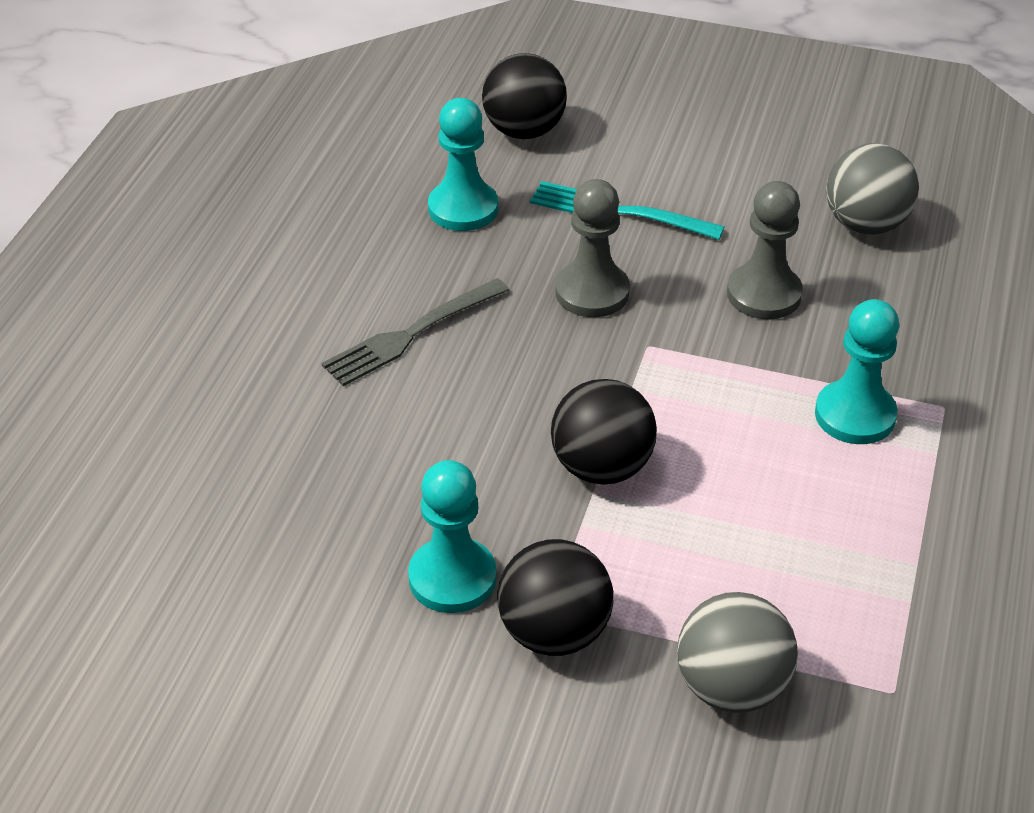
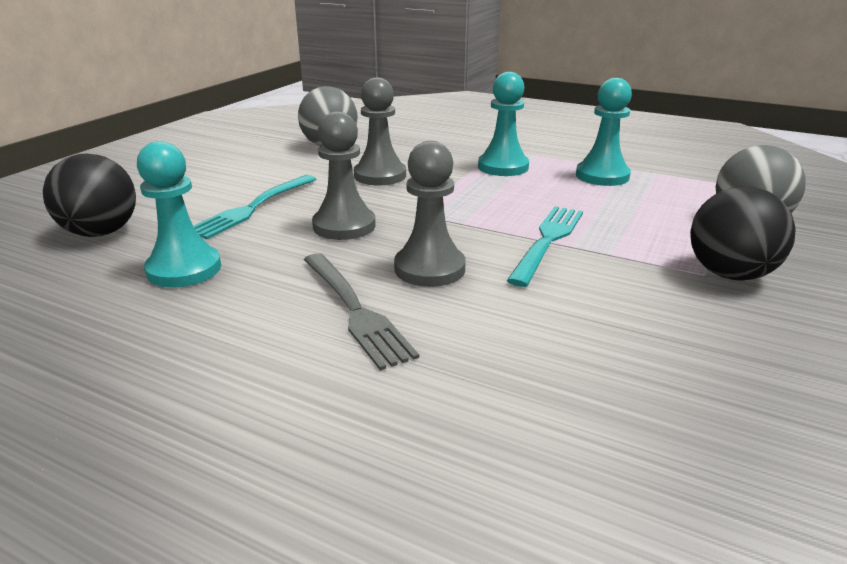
camera: 80 degrees left, 15 degrees down
turquoise pawn [408,460,497,613] -> turquoise pawn moved to [576,78,632,186]
black ball [551,379,657,485] -> turquoise fork [507,206,583,287]
none -> grey pawn [394,141,466,287]

